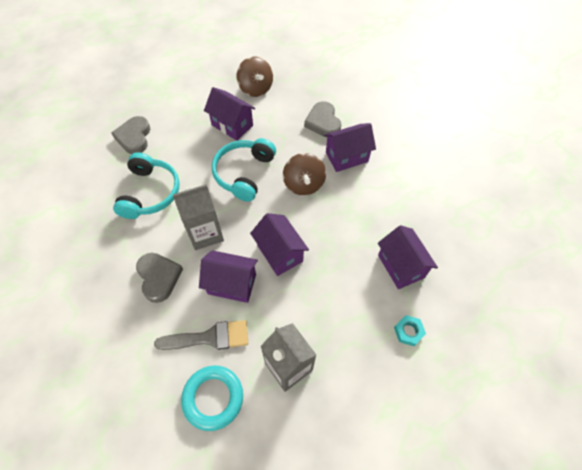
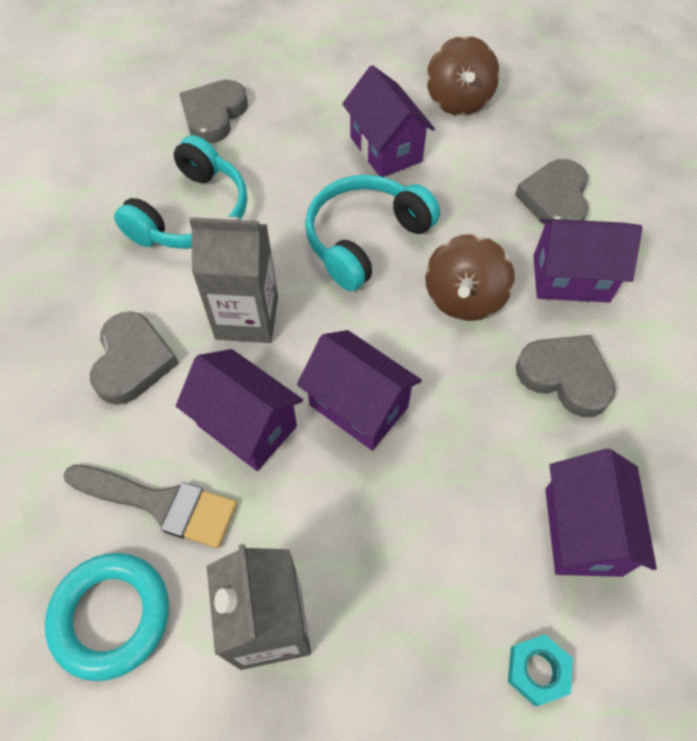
camera: 25 degrees right, 0 degrees up
purple house [250,213,309,276] -> purple house turned 45 degrees counterclockwise [297,330,422,450]
none -> grey heart [516,335,616,417]

